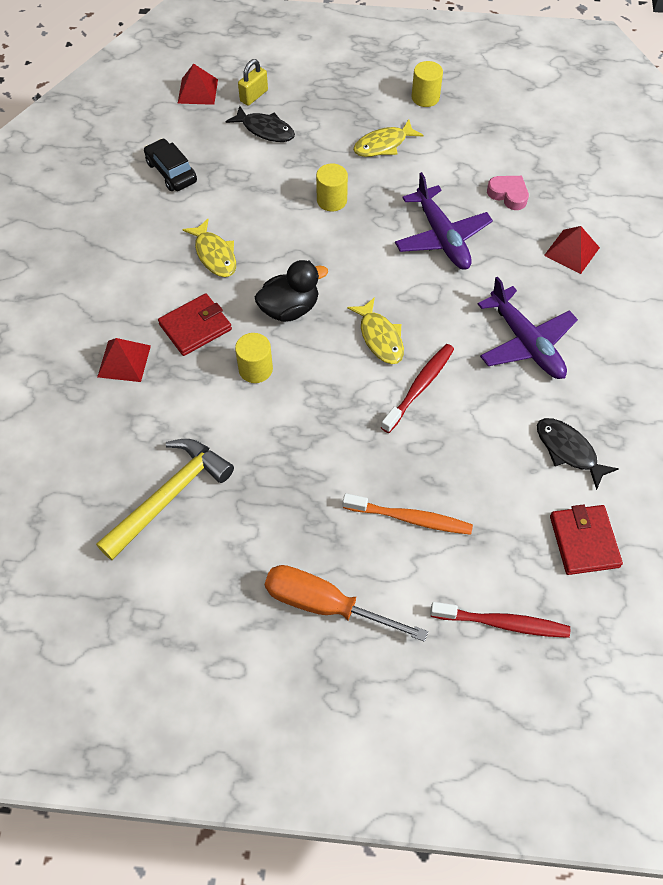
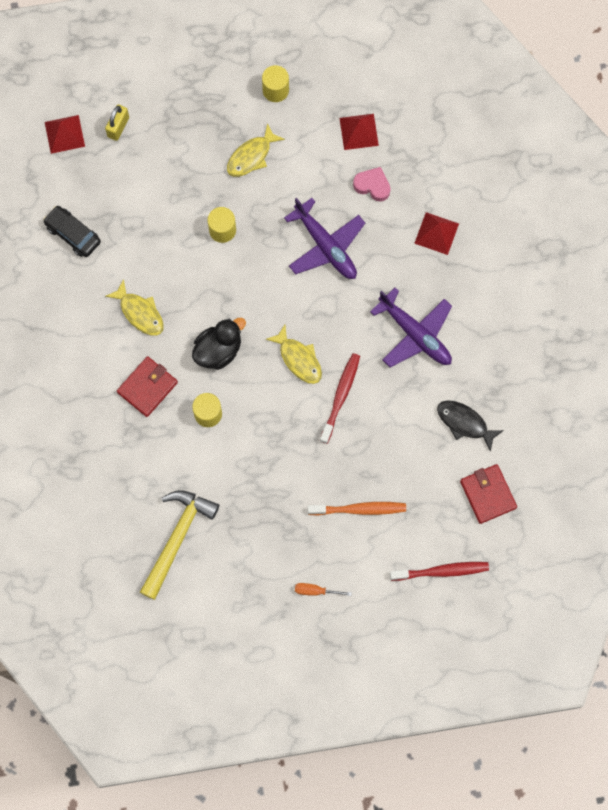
camera: 15 degrees left, 15 degrees up
red pyramid [97,338,151,382] -> red pyramid moved to [339,114,379,150]
black fish [225,106,295,142] -> none
orange screwdriver [265,565,428,642] -> orange screwdriver [295,583,352,596], size x0.47

